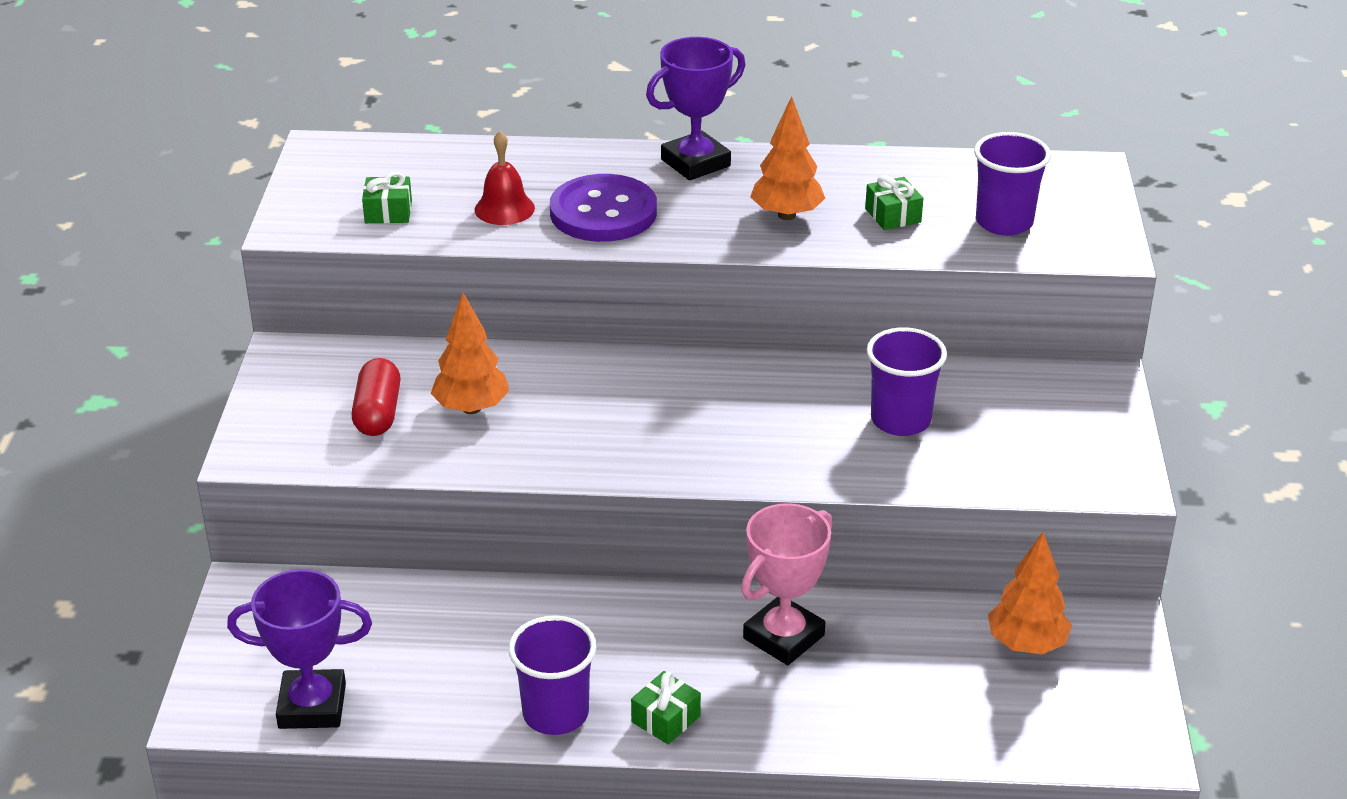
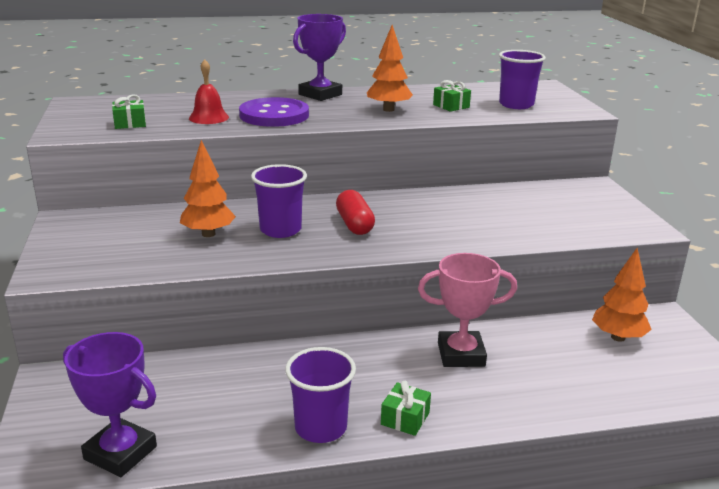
camera: 15 degrees left, 10 degrees down
purple trophy [227,569,372,729] -> purple trophy turned 45 degrees clockwise [63,332,157,477]
red capsule [352,358,400,436] -> red capsule moved to [336,190,375,235]
pink trophy [741,503,832,665] -> pink trophy turned 60 degrees clockwise [418,253,517,367]
purple cup [867,327,947,436] -> purple cup moved to [251,164,307,238]

